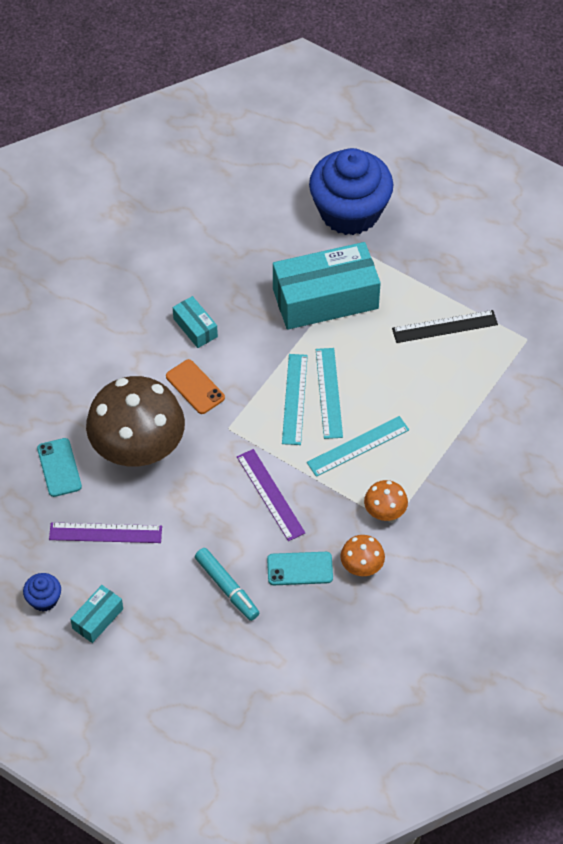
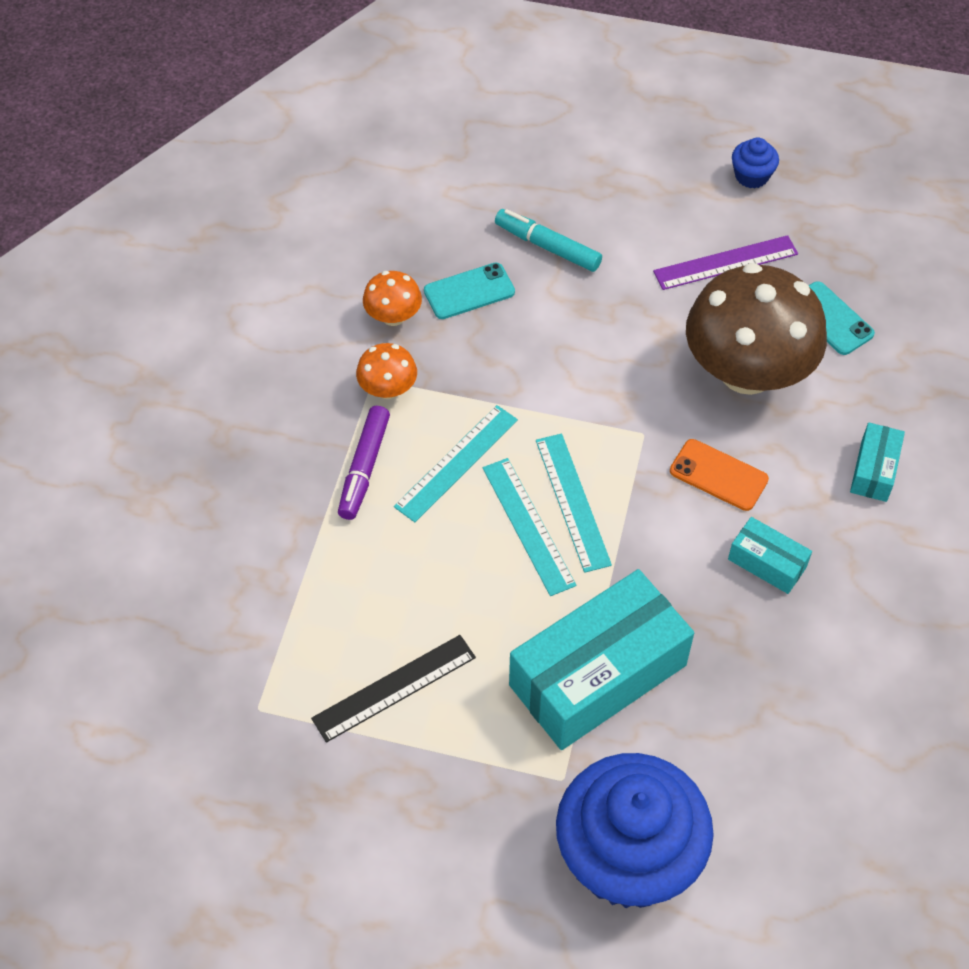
camera: 160 degrees right, 0 degrees up
turquoise box [70,585,123,643] -> turquoise box moved to [850,422,905,502]
purple ruler [237,449,305,541] -> none
none -> purple marker [338,406,390,520]

